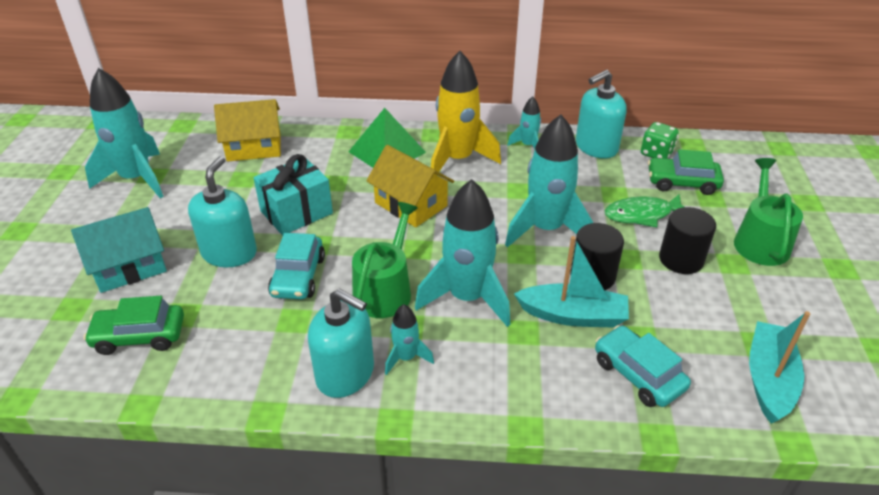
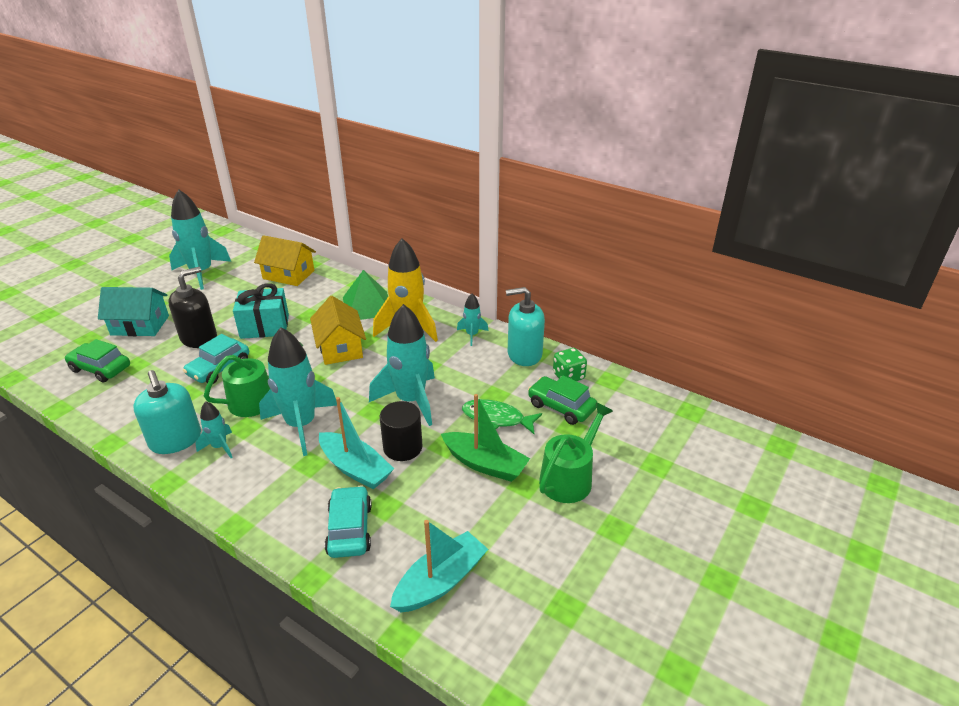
camera: 30 degrees right, 5 degrees down
turquoise soap dispenser [188,156,257,267] -> black soap dispenser [168,267,217,348]
black cylinder [659,207,716,274] -> green boat [441,394,530,482]

